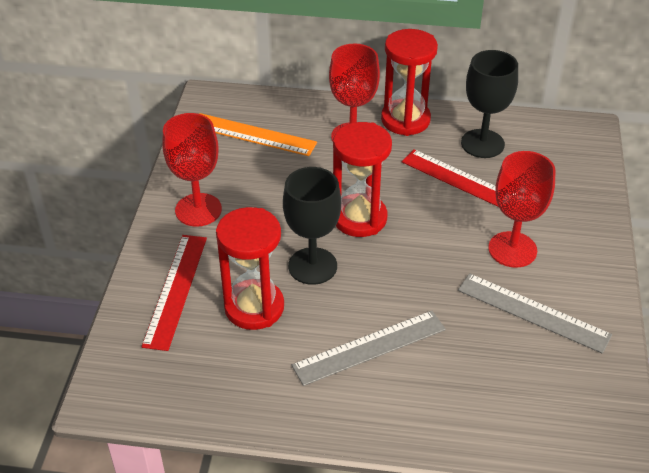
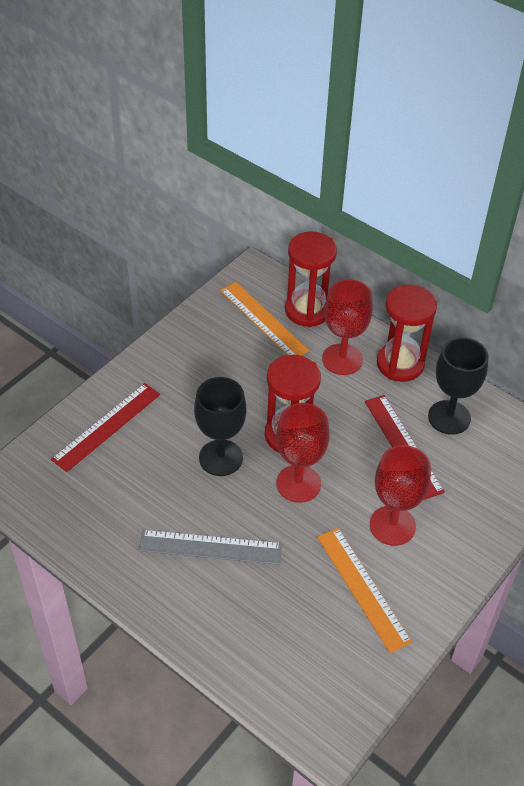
camera: 30 degrees right, 5 degrees up
red goblet [162,113,222,227] -> red goblet moved to [276,403,329,503]
red hourglass [216,207,284,330] -> red hourglass moved to [285,232,337,327]
grey ruler [458,273,612,353] -> orange ruler [317,528,412,653]

